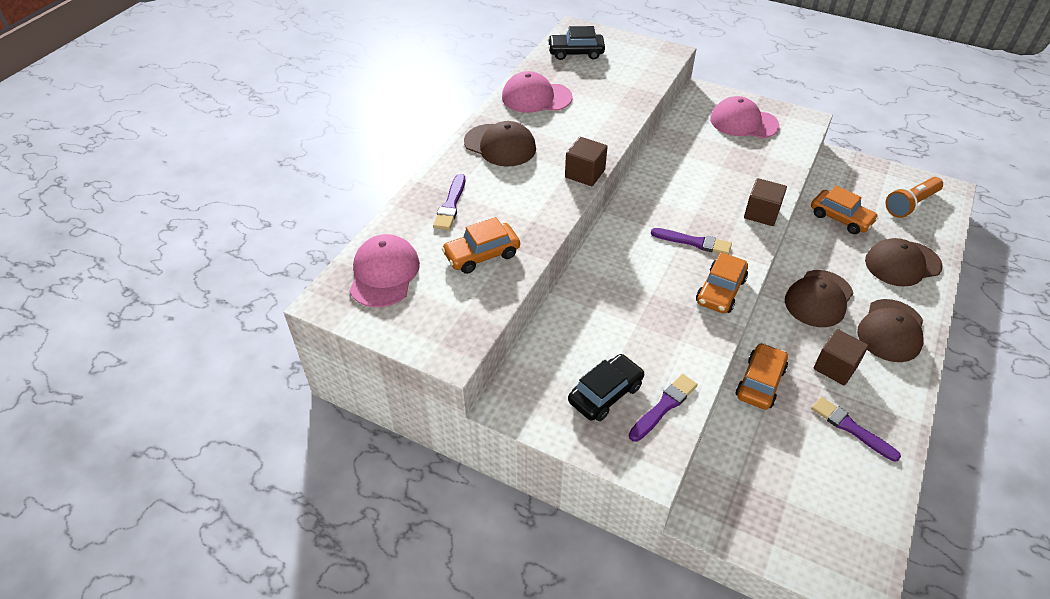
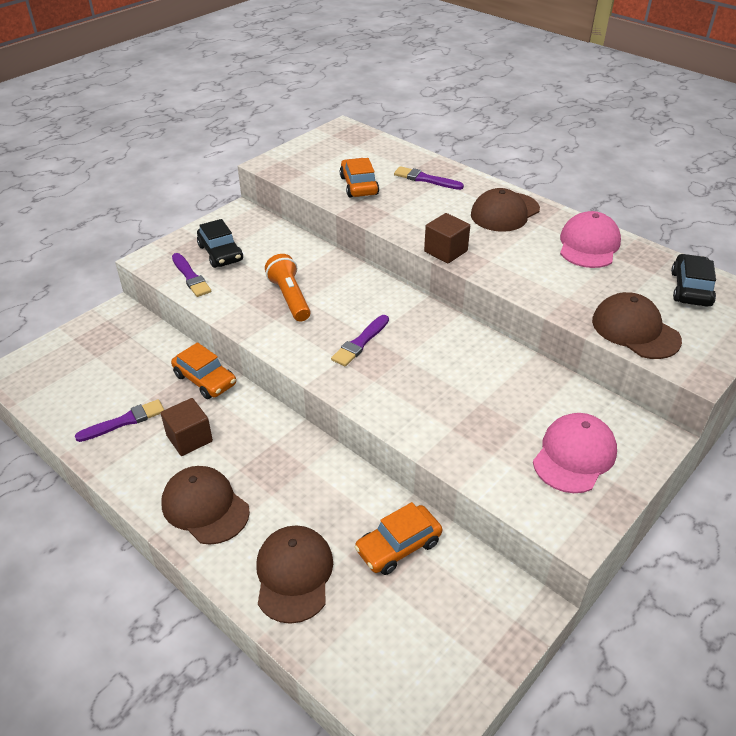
camera: 105 degrees right, 5 degrees down
pink cap [350,234,420,307] -> none
orange car [696,252,748,313] -> none
brown cube [744,178,787,226] -> none
brown cap [785,270,853,327] -> brown cap moved to [592,292,682,359]
orange flashlight [885,177,943,218] -> orange flashlight moved to [265,254,311,322]

